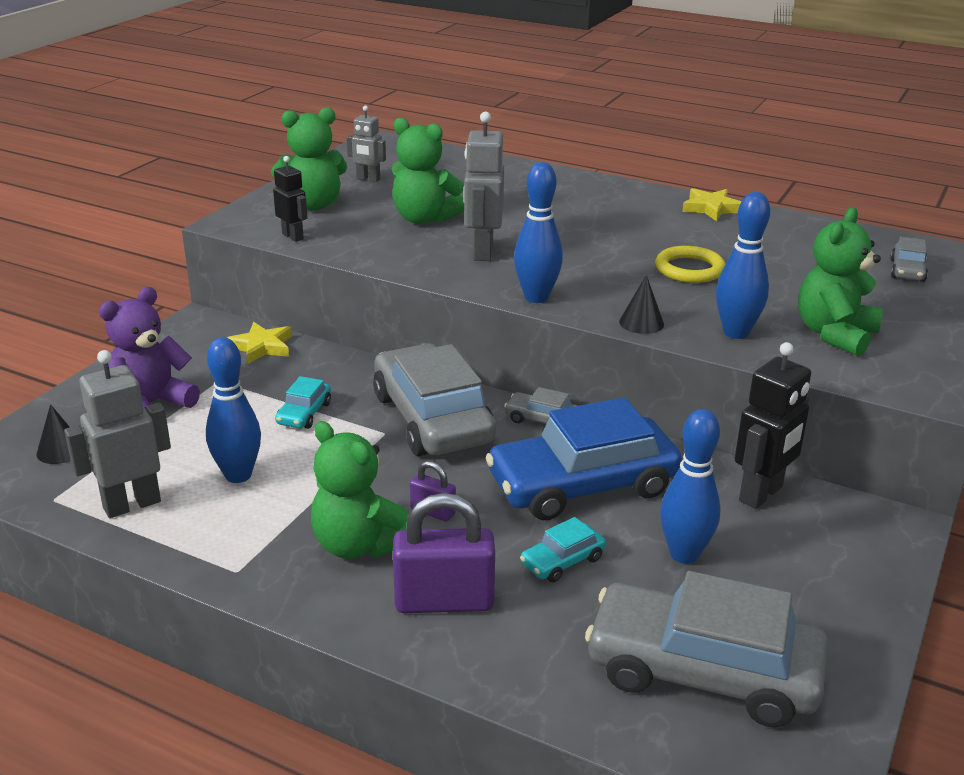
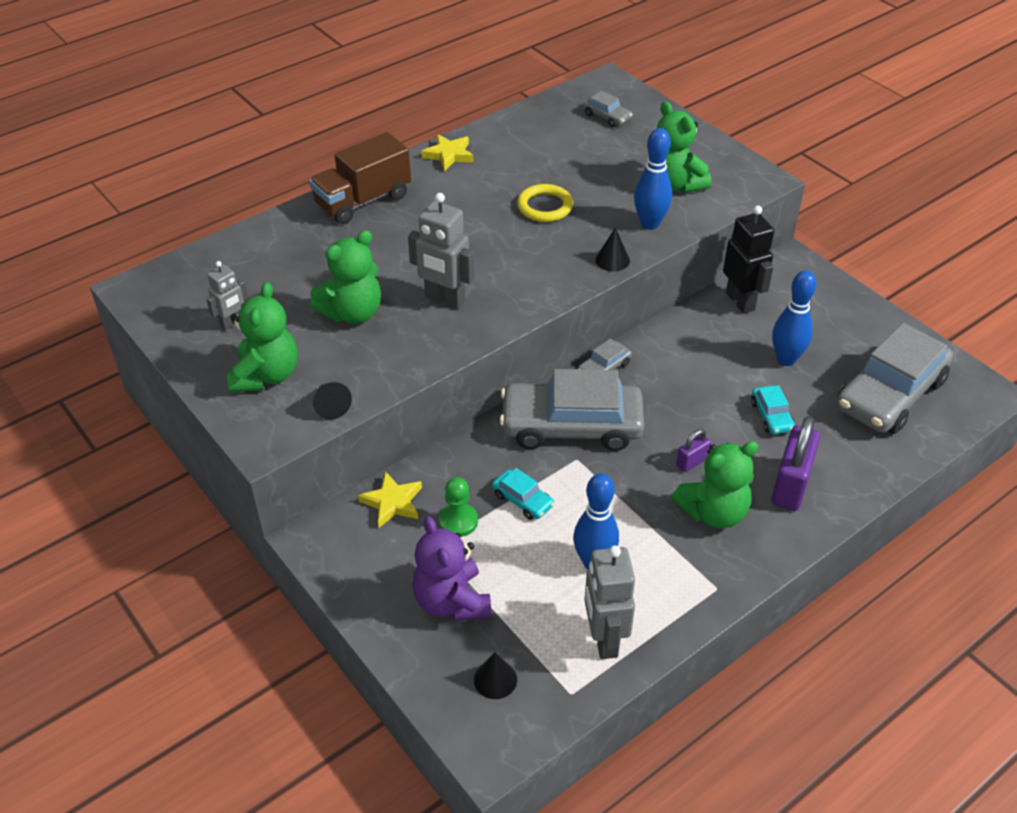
camera: 65 degrees left, 15 degrees up
black robot [273,156,308,242] -> black cone [313,382,352,420]
blue car [486,397,682,520] -> none
blue bowling pin [514,162,563,303] -> none
none -> brown truck [309,132,411,224]
none -> green pawn [439,477,478,537]

